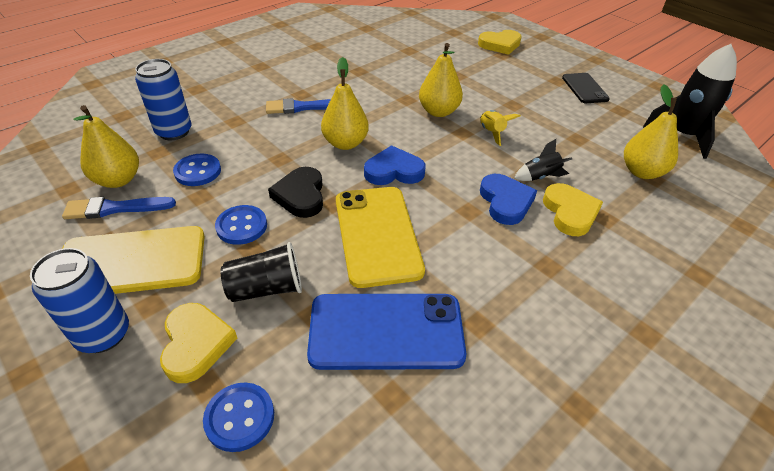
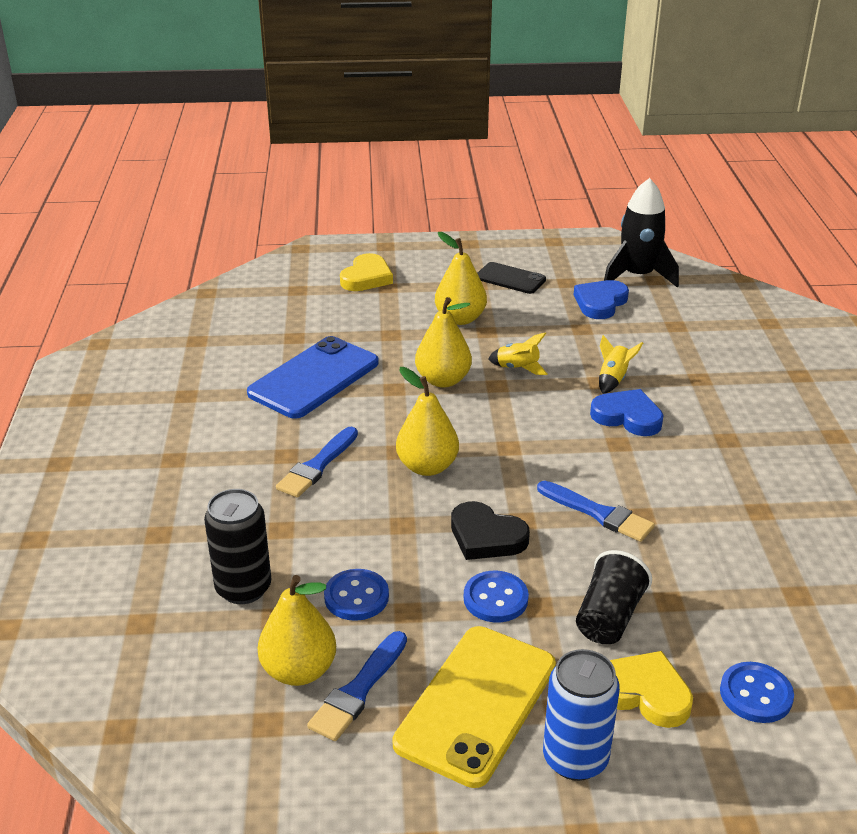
camera: 50 degrees left, 10 degrees down
blue can [135,59,192,140] -> black can [204,489,271,604]
blue phone [307,294,466,370] -> blue phone moved to [247,336,379,419]
yellow phone [336,187,425,288] -> blue brush [537,481,655,542]
blue heart [364,145,426,185] -> blue heart moved to [574,280,629,319]
black rocket [514,139,572,181] -> yellow rocket [599,335,643,394]
yellow heart [543,183,603,236] -> none
yellow pear [624,85,678,179] -> yellow pear moved to [435,232,487,325]

